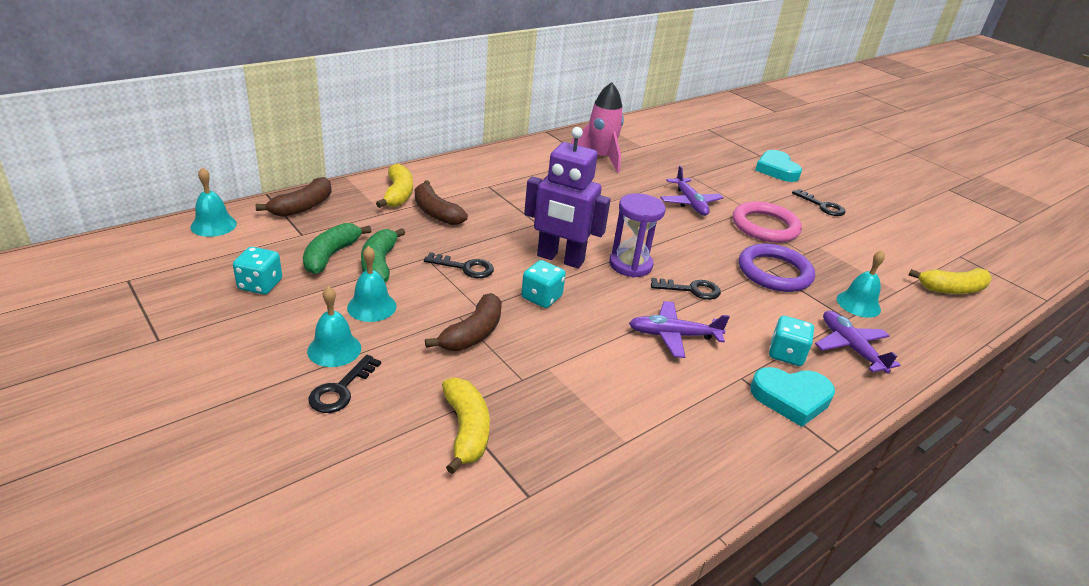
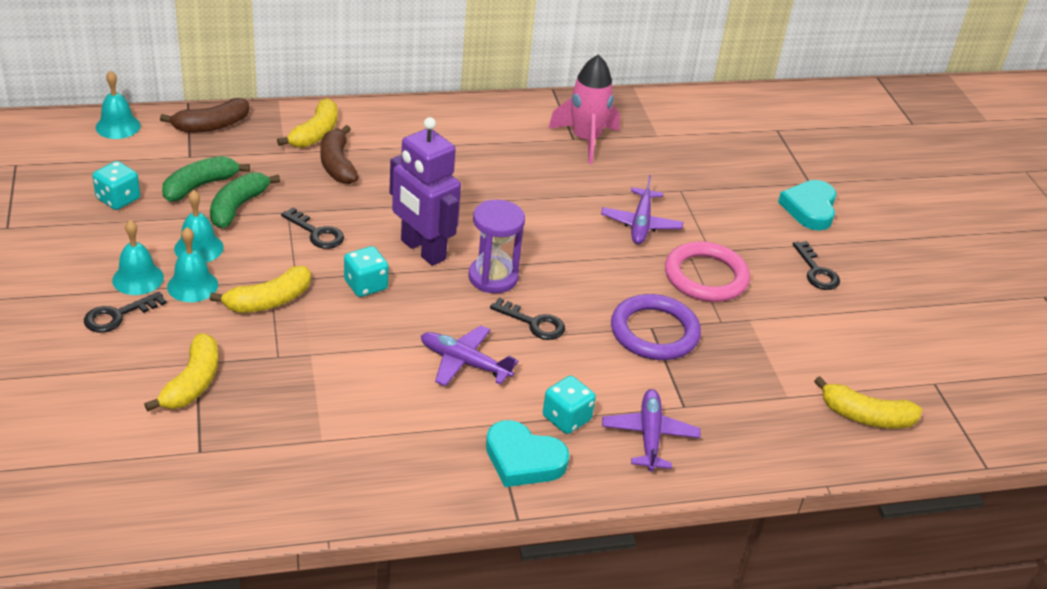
camera: 25 degrees right, 5 degrees up
brown banana [425,293,502,351] -> yellow banana [210,266,311,313]
turquoise bell [837,250,885,318] -> turquoise bell moved to [167,227,218,302]

